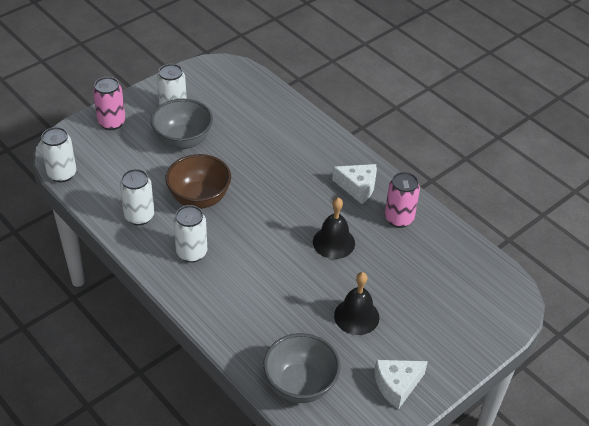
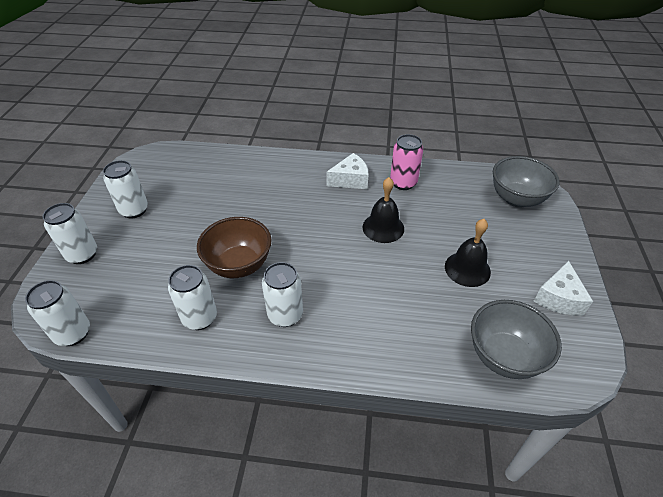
camera: 40 degrees left, 0 degrees up
pink can [93,77,126,130] -> white can [42,203,97,264]
grey bowl [151,99,213,149] -> grey bowl moved to [493,156,560,208]

